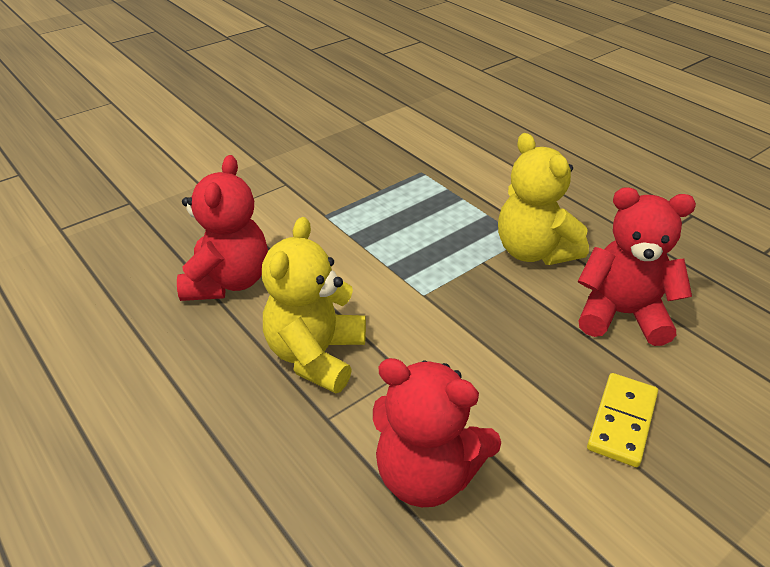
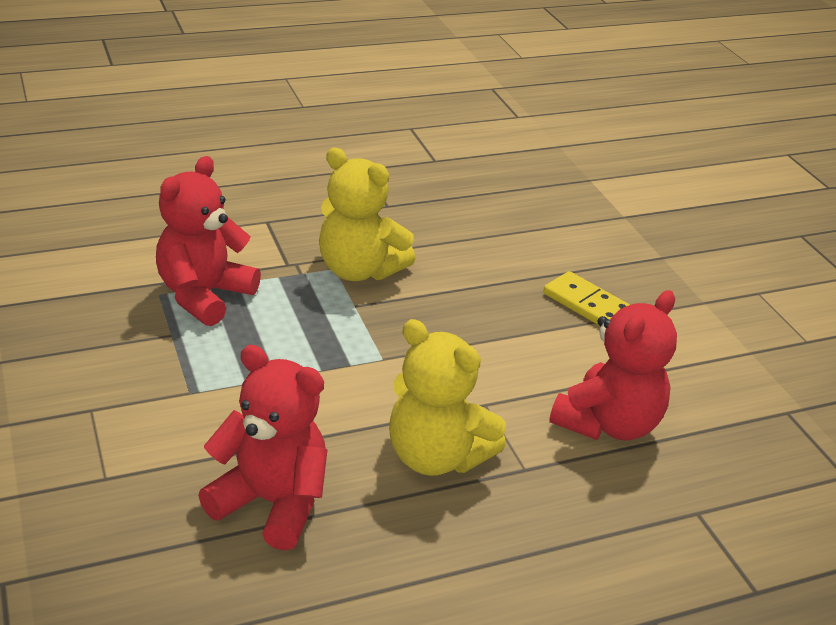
camera: 75 degrees left, 5 degrees down
yellow teddy bear [498,133,589,265] -> yellow teddy bear turned 45 degrees clockwise [319,148,415,281]
red teddy bear [578,187,696,346] -> red teddy bear moved to [156,156,261,326]

